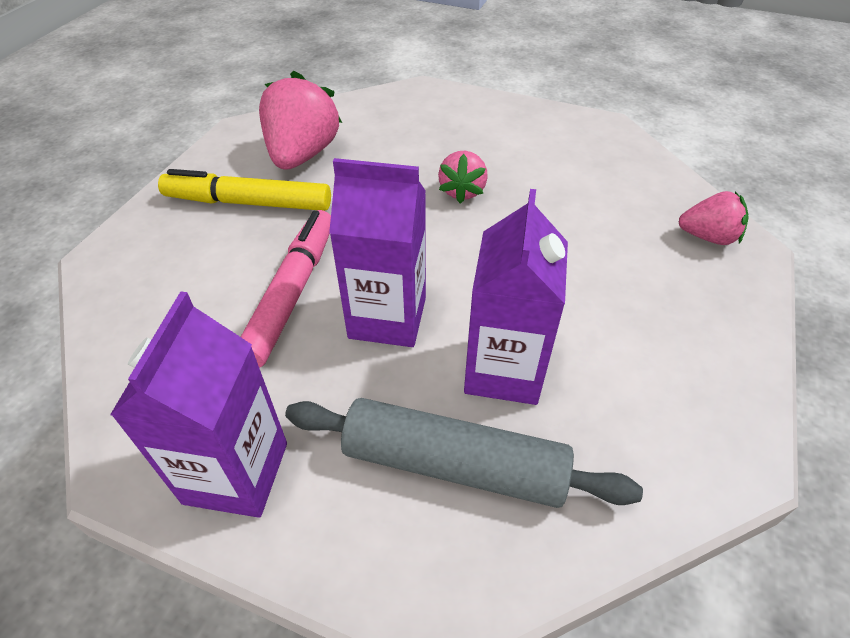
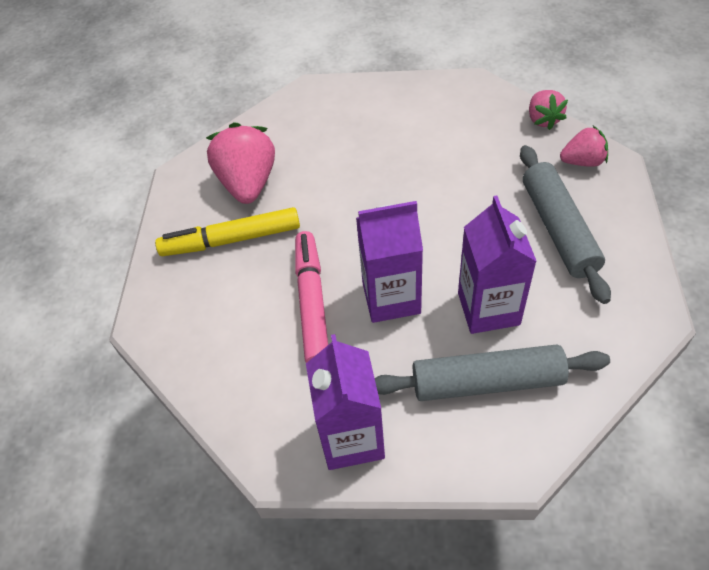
camera: 15 degrees left, 5 degrees up
pink strawberry [438,151,488,203] -> pink strawberry moved to [529,90,568,130]
none -> grey rolling pin [520,145,611,304]

